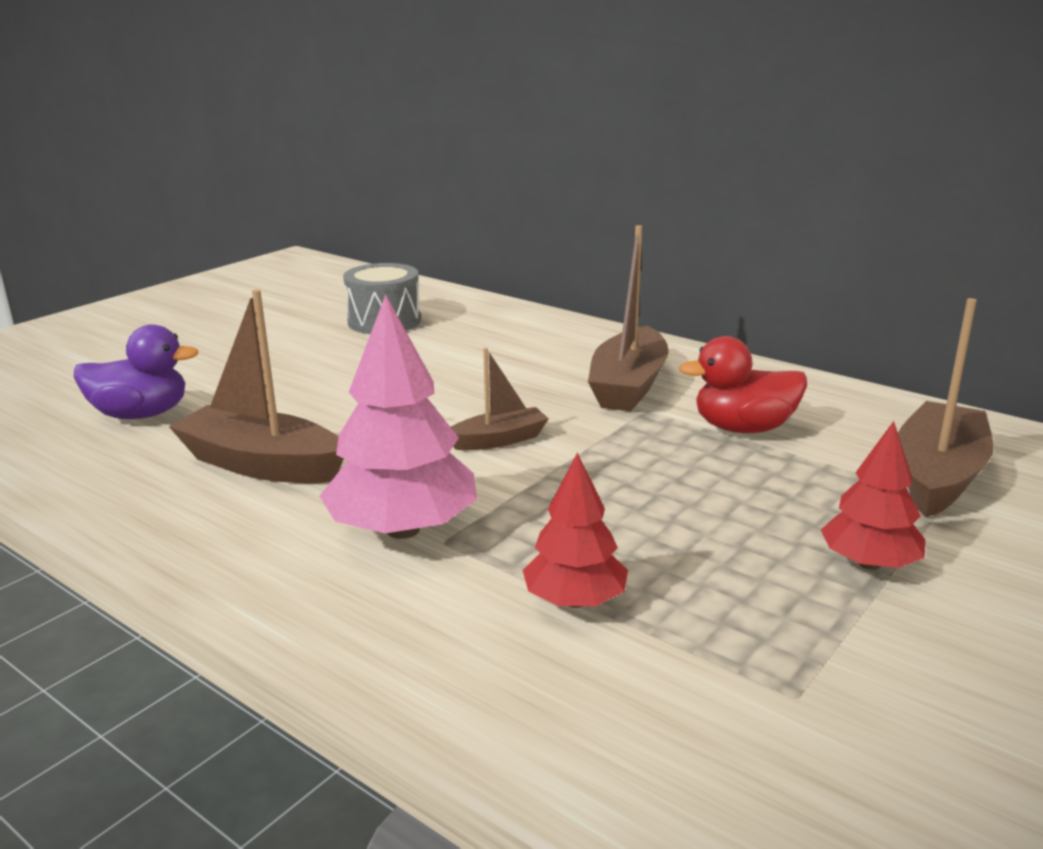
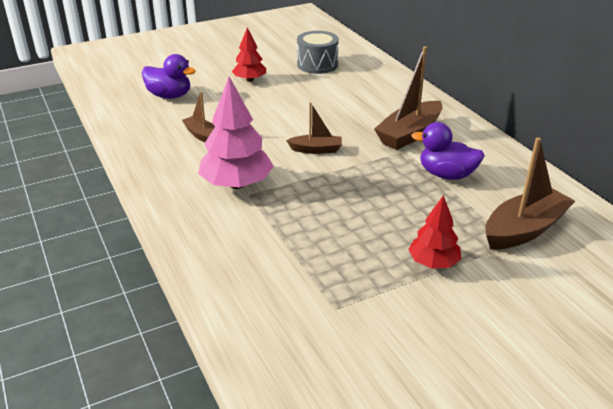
camera: 25 degrees right, 10 degrees up
brown boat [169,289,344,483] -> brown boat [182,91,215,142], size x0.57
red tree [523,452,628,608] -> red tree moved to [232,27,266,82]
red duck [679,336,807,433] -> purple duck [411,122,485,180]

